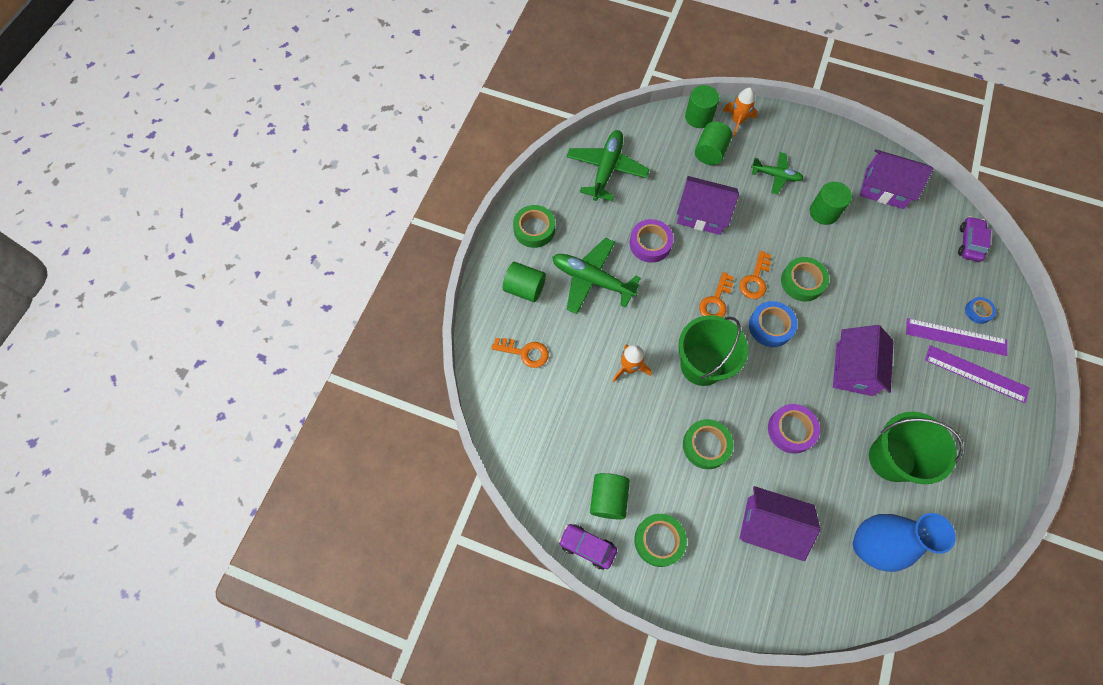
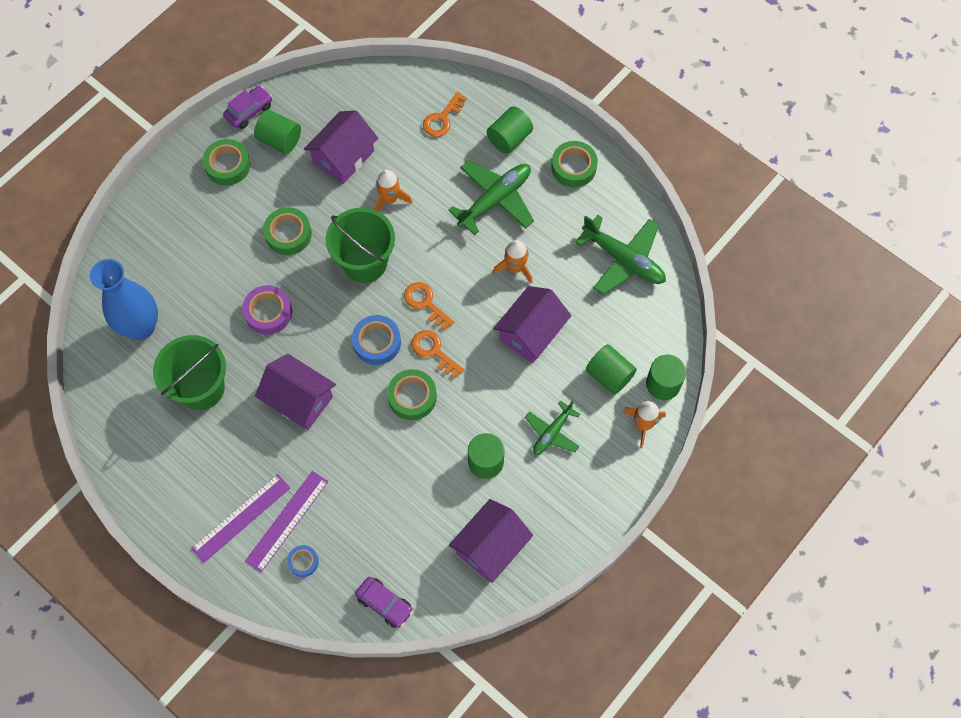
camera: 110 degrees right, 0 degrees up
purple tape [630,219,674,263] -> orange rocket [493,240,533,284]
purple house [739,486,820,561] -> purple house moved to [304,110,378,184]

